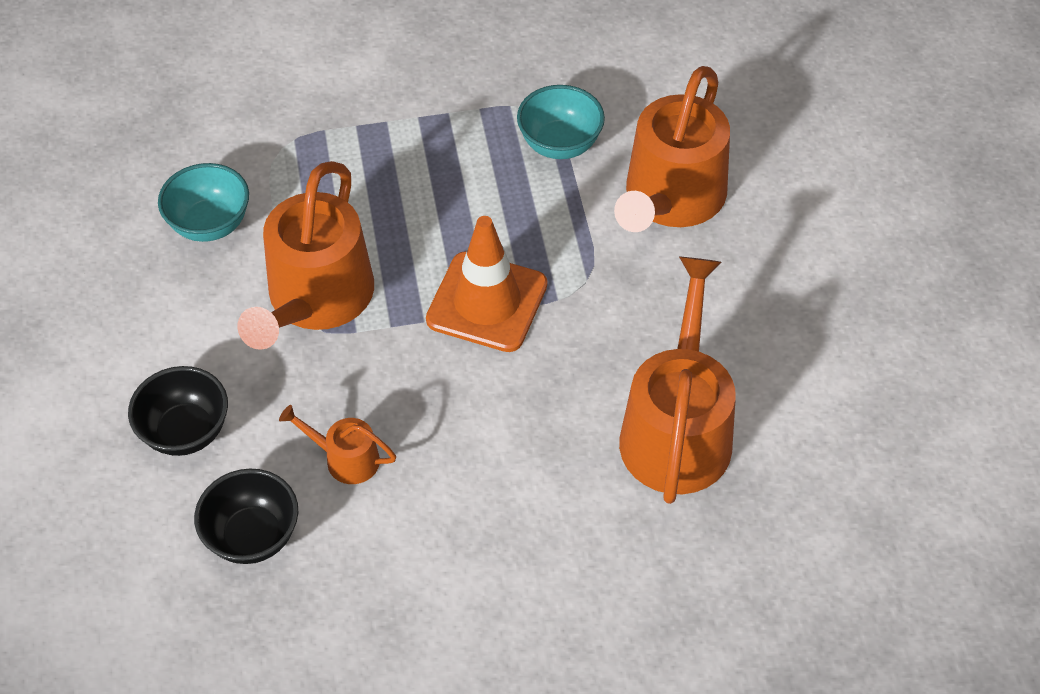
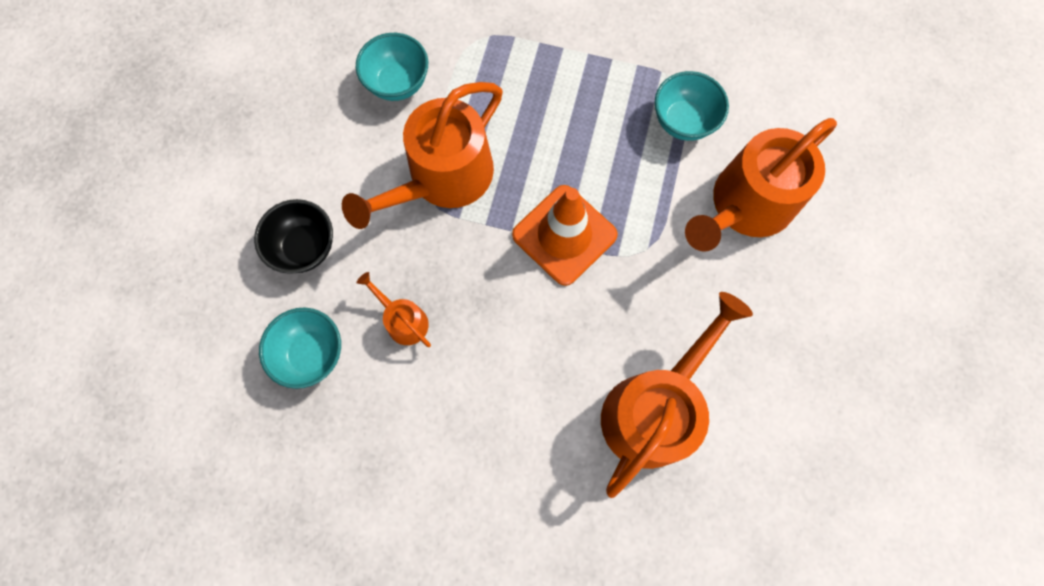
camera: 25 degrees right, 20 degrees up
black bowl [194,469,298,564] -> turquoise bowl [259,308,341,389]

